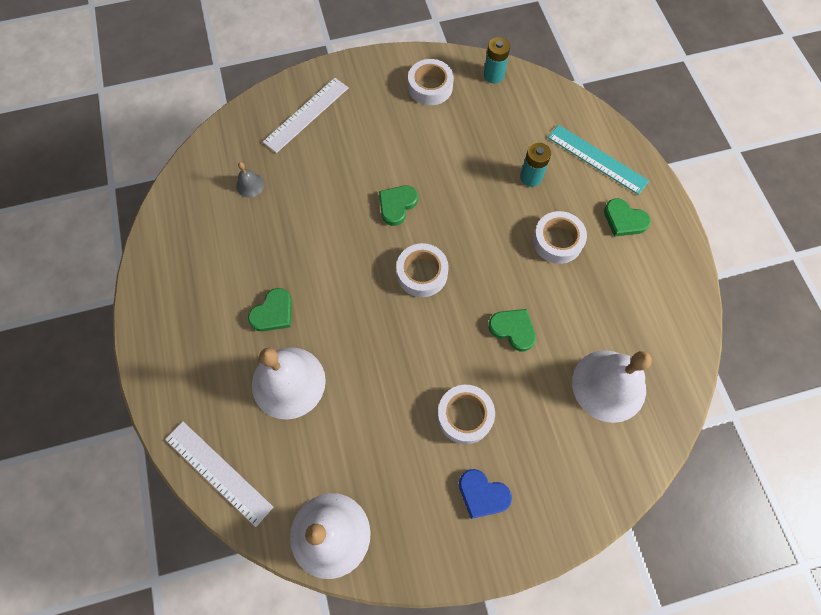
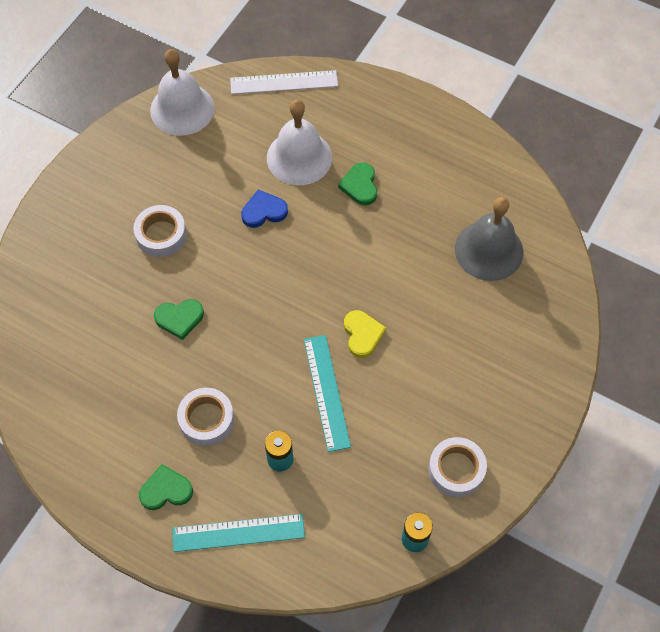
camera: 135 degrees right, 5 degrees down
grey bell [236,162,264,198] -> grey bell [455,197,523,281], size x2.31
white ruler [263,78,349,153] -> none
green heart [379,186,418,226] -> yellow heart [344,310,386,358]
white tape [396,243,449,297] -> none
blue heart [459,469,512,519] -> blue heart moved to [241,190,288,228]
white bell [572,350,652,423] -> none
none -> turquoise ruler [304,335,351,452]

